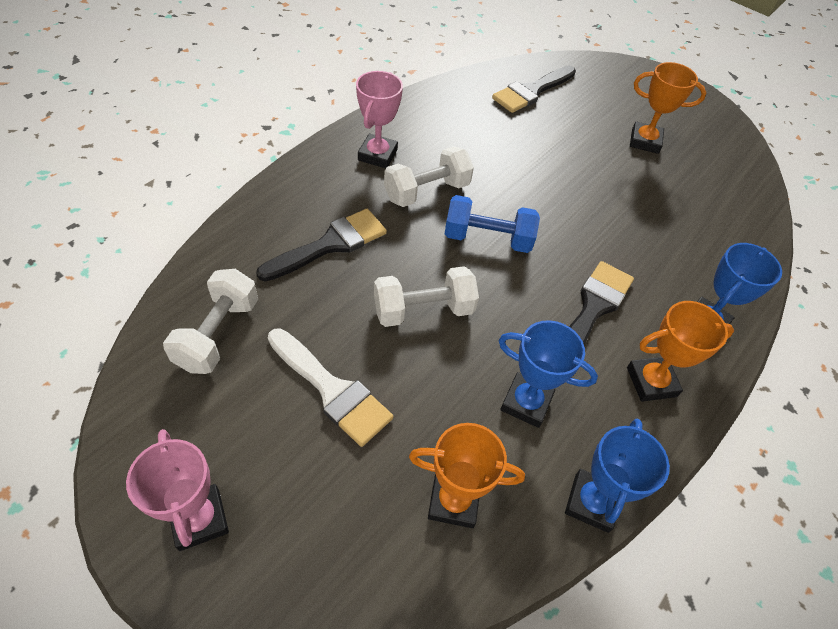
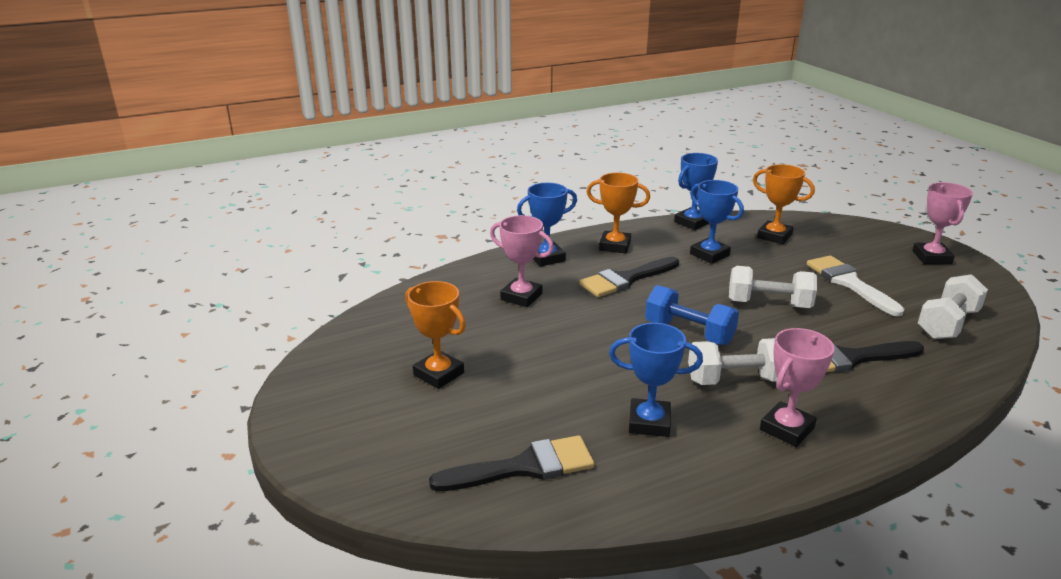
camera: 150 degrees left, 25 degrees down
none -> pink trophy [490,215,554,307]
none -> blue trophy [609,323,703,437]

